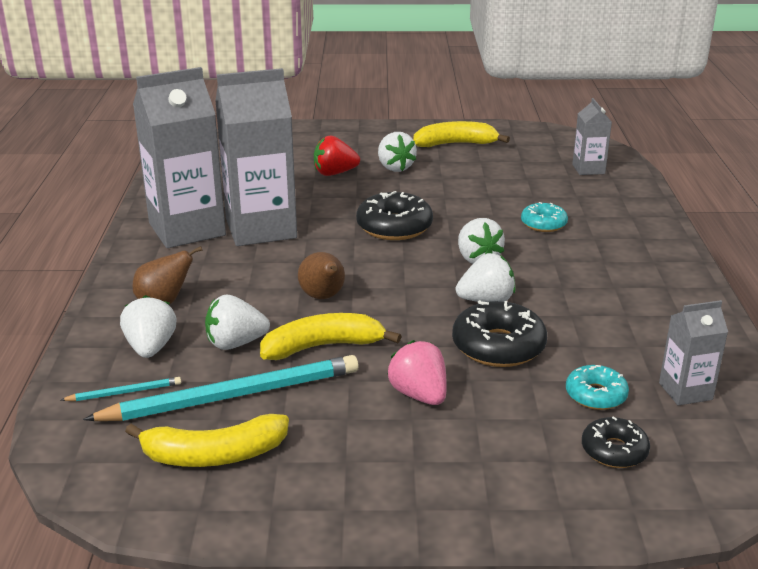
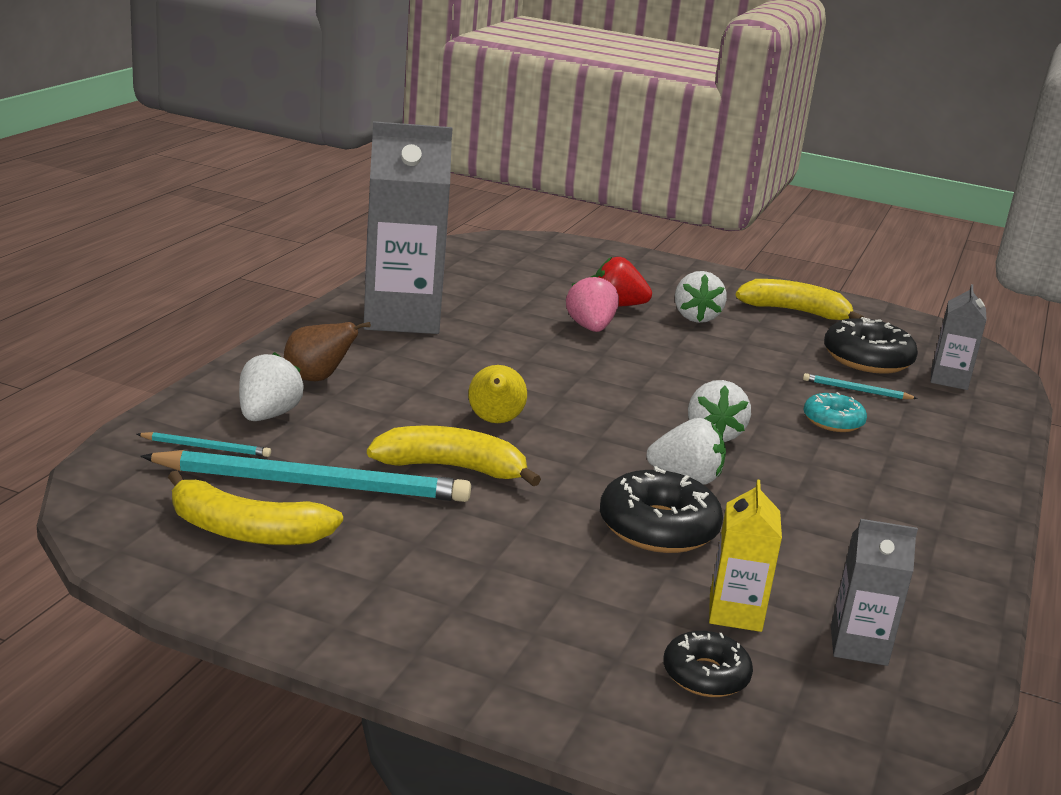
camera: 20 degrees right, 5 degrees down
white strawberry [205,294,270,350] -> none
grey carton [215,68,297,246] -> none
brown pear [298,252,345,299] -> yellow pear [469,365,527,423]
black donut [356,191,433,240] -> black donut moved to [824,317,918,374]
pink strawberry [387,340,447,405] -> pink strawberry moved to [566,275,619,332]
turquoise donut [566,365,629,410] -> yellow carton [709,479,782,632]
none -> turquoise pencil [803,373,918,399]

